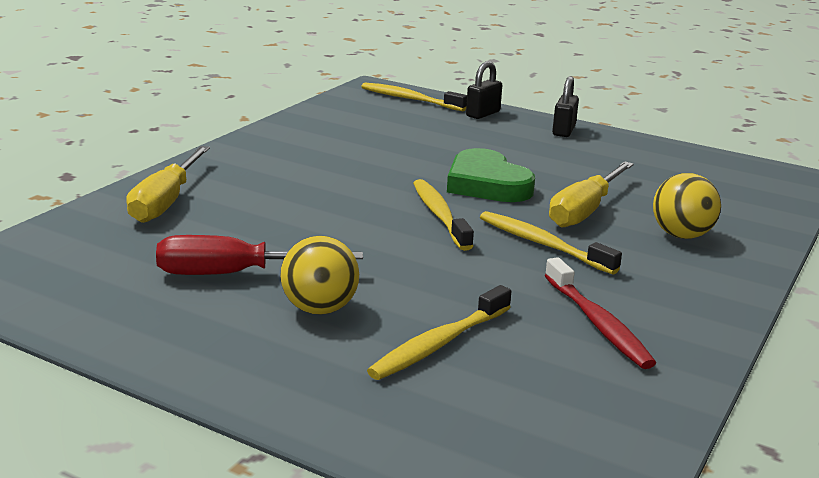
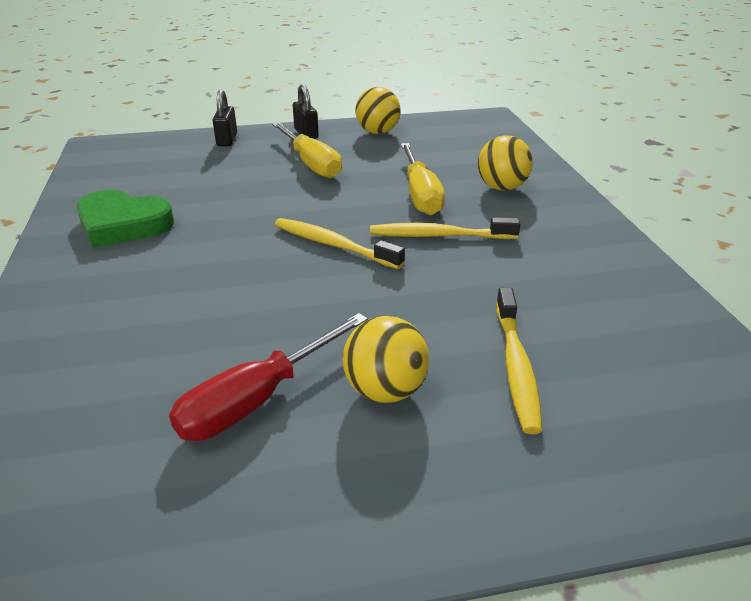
camera: 40 degrees left, 10 degrees up
yellow screwdriver [126,146,210,223] -> yellow screwdriver moved to [272,122,342,178]
yellow toothbrush [361,83,467,111] -> none
green heart [447,148,535,202] -> green heart moved to [76,190,174,248]
red toothbrush [545,257,656,369] -> none
none -> yellow ball [355,87,401,134]

